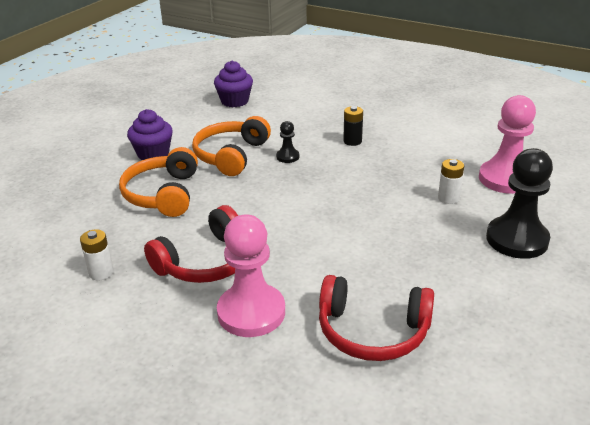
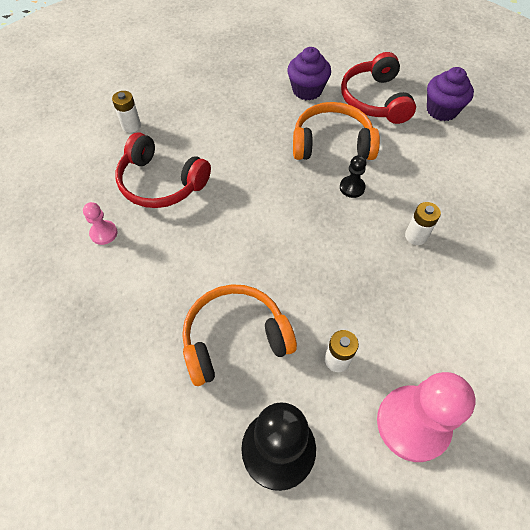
camera: 70 degrees right, 25 degrees up
orange headphones [119,147,198,217] -> orange headphones moved to [182,284,297,386]
pink pawn [217,215,285,337] -> pink pawn [83,202,118,245], size x0.47
red headphones [319,275,434,361] -> red headphones moved to [341,52,416,124]
black battery [343,106,363,146] -> white battery [405,202,441,245]

